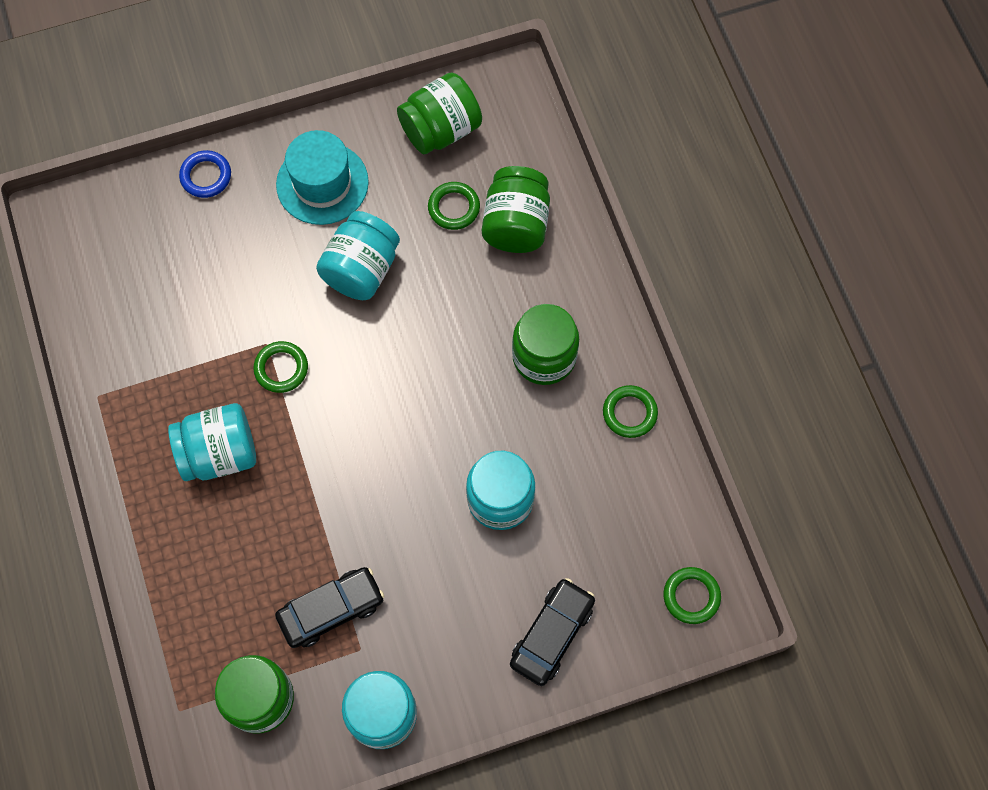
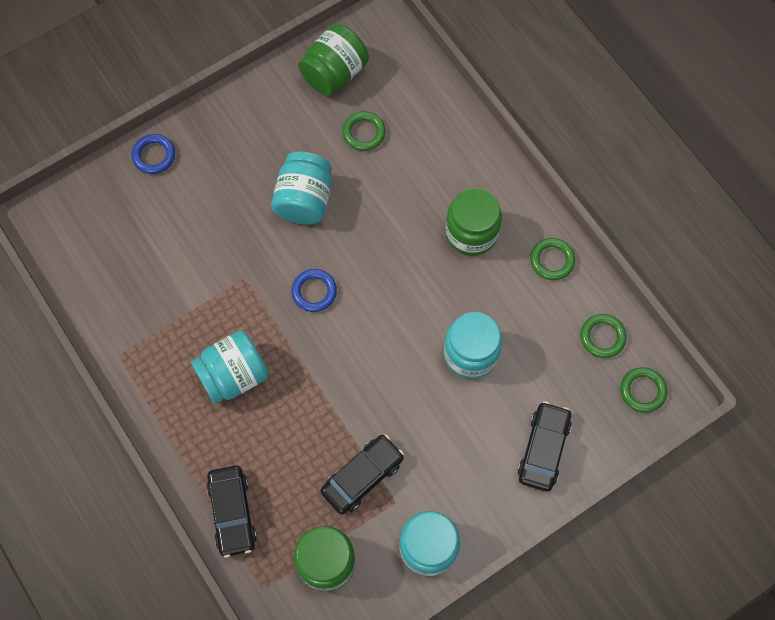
camera: 15 degrees left, 0 degrees up
green ring [253,341,308,393] -> green ring moved to [580,314,627,358]
turquoise hat [276,130,369,225] -> none
green jar [482,166,550,253] -> none
none -> black car [206,465,257,558]
none -> blue ring [291,269,337,312]

